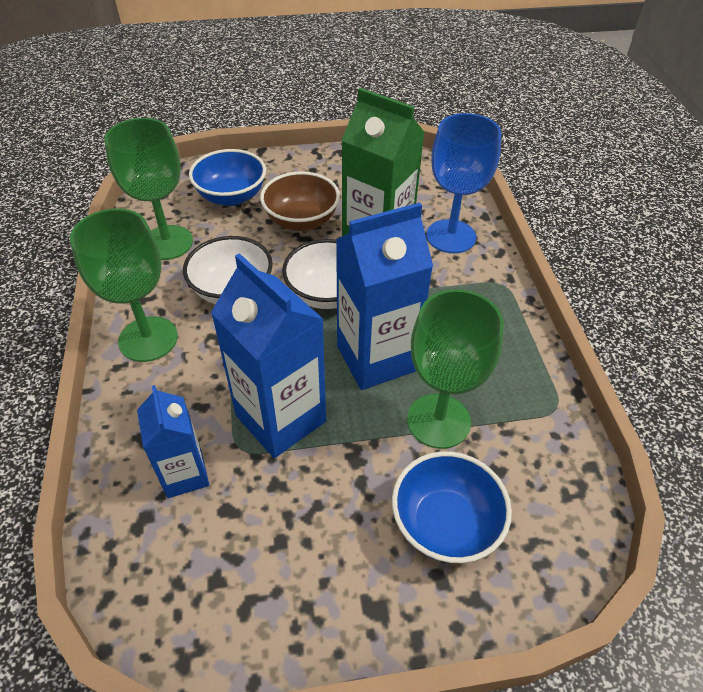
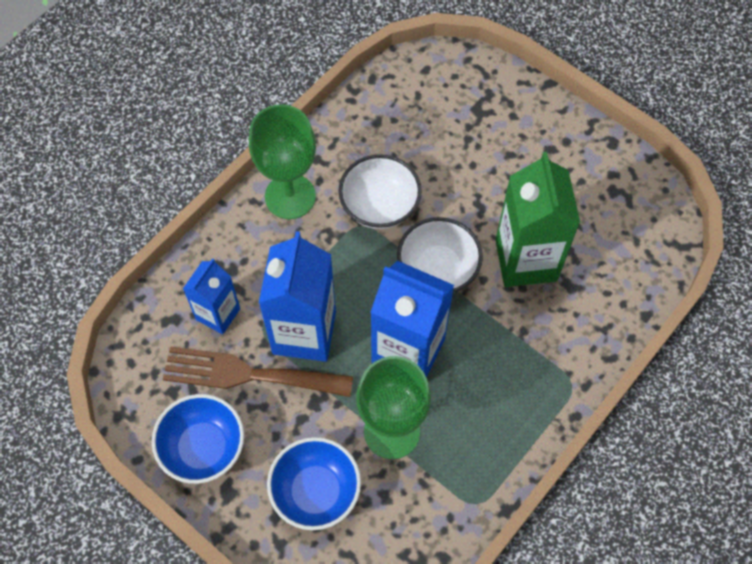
camera: 50 degrees right, 15 degrees up
green goblet [104,118,193,260] -> none
blue bowl [189,149,266,206] -> blue bowl moved to [152,394,244,484]
brown bowl [260,171,340,231] -> none
blue goblet [427,113,501,253] -> none
none -> brown fork [163,346,353,397]

